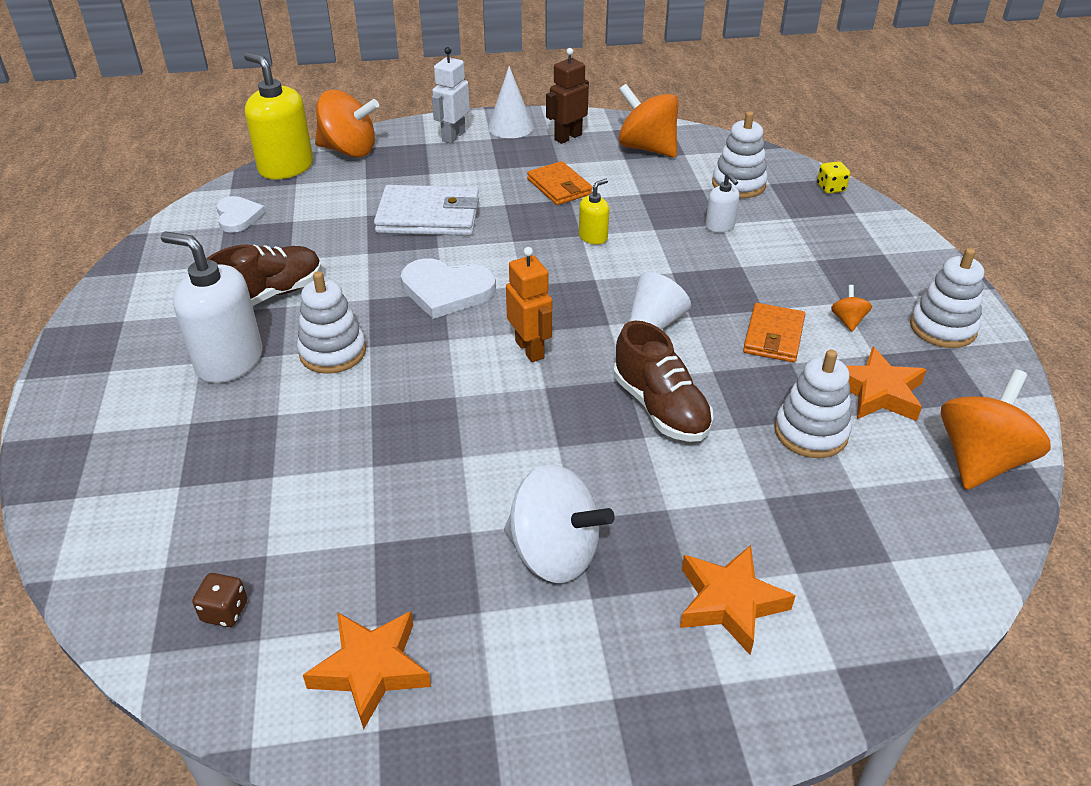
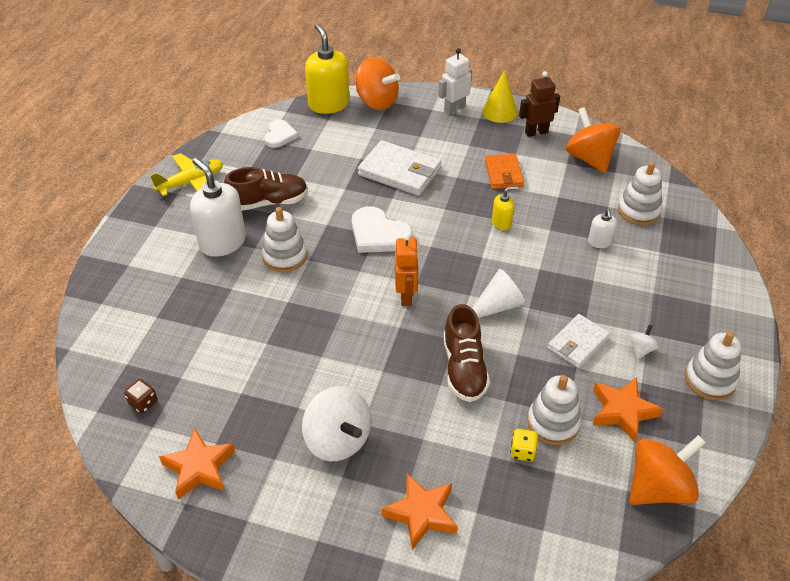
camera: 25 degrees right, 5 degrees up
white cone [488,66,534,138] -> yellow cone [482,70,518,123]
orange wallet [743,303,805,363] -> white wallet [548,314,610,368]
yellow dice [817,161,850,194] -> yellow dice moved to [510,429,538,462]
orange spinning top [831,285,872,332] -> white spinning top [630,325,659,359]
none -> yellow plane [150,153,223,196]

